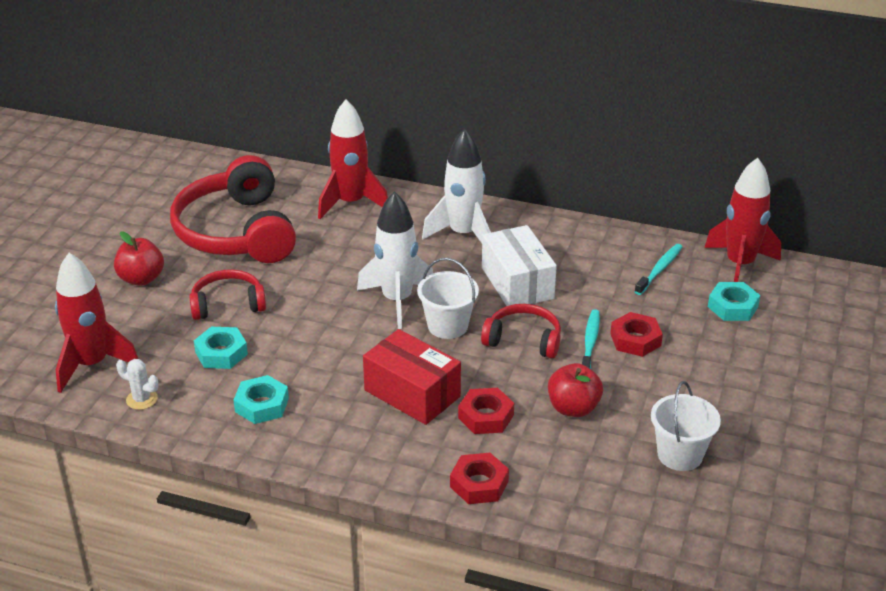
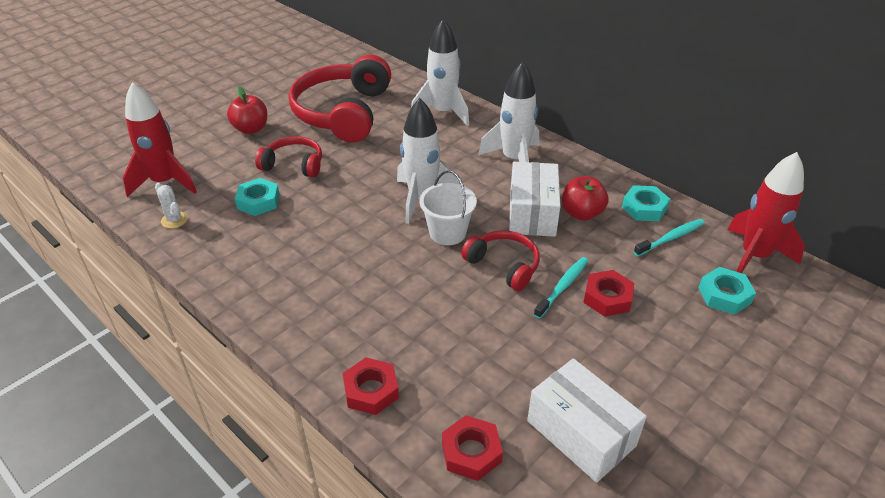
camera: 25 degrees right, 5 degrees up
turquoise nut [233,375,289,424] -> turquoise nut moved to [622,185,670,221]
red rocket [318,99,388,219] -> white rocket [411,19,469,126]
red box [363,329,461,425] -> none
red nut [458,388,514,434] -> red nut moved to [442,415,503,481]
red apple [548,363,603,417] -> red apple moved to [562,176,608,221]
white bucket [651,381,721,471] -> white box [527,358,647,483]

